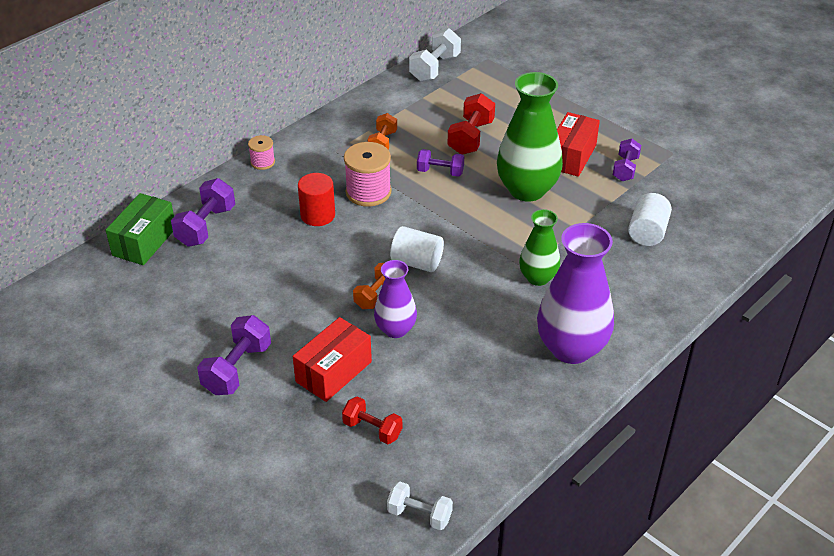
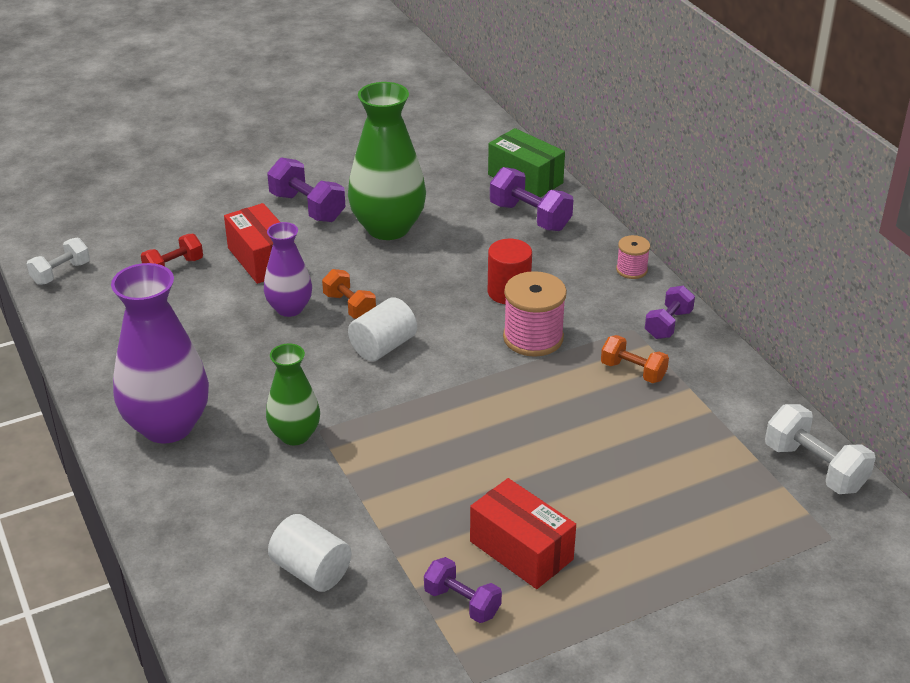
camera: 110 degrees right, 5 degrees down
purple dumbbell [417,149,464,177] -> purple dumbbell moved to [645,286,695,339]
red dumbbell [448,93,495,154] -> none
green vase [497,72,563,202] -> green vase moved to [348,82,426,240]

